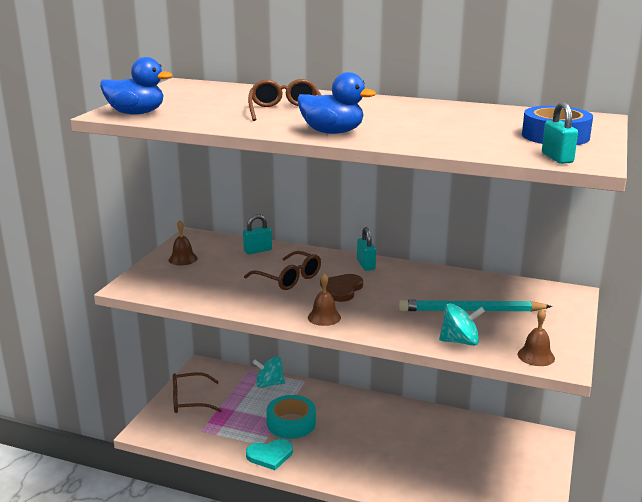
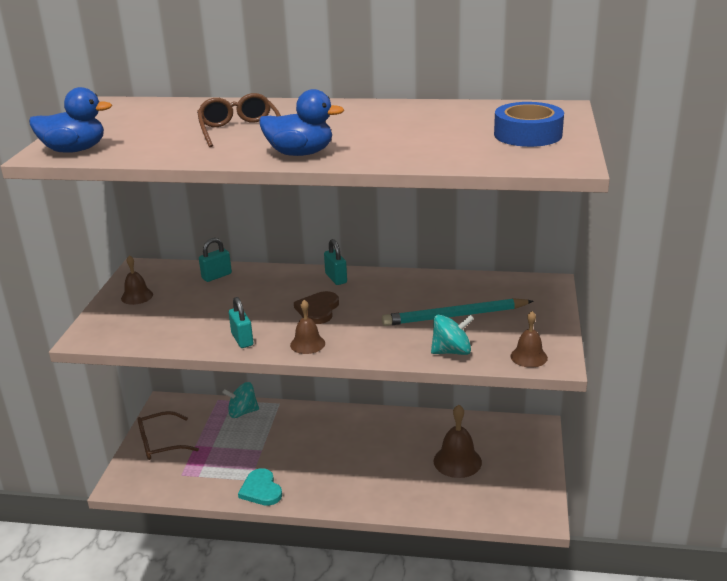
camera: 10 degrees left, 5 degrees up
brown glasses [244,251,321,290] -> none
turquoise heart [246,439,293,470] -> turquoise heart turned 90 degrees clockwise [238,468,282,506]
turquoise tape [266,395,316,439] -> none
turquoise padlock [542,102,578,164] -> turquoise padlock moved to [229,297,253,348]
none -> brown bell [433,405,482,478]

